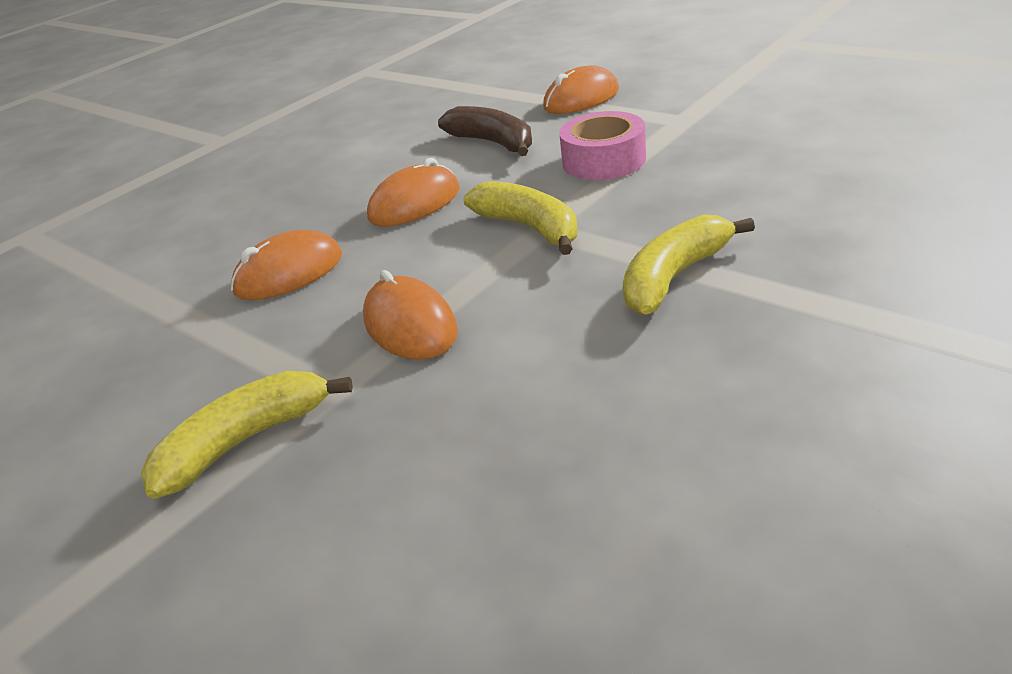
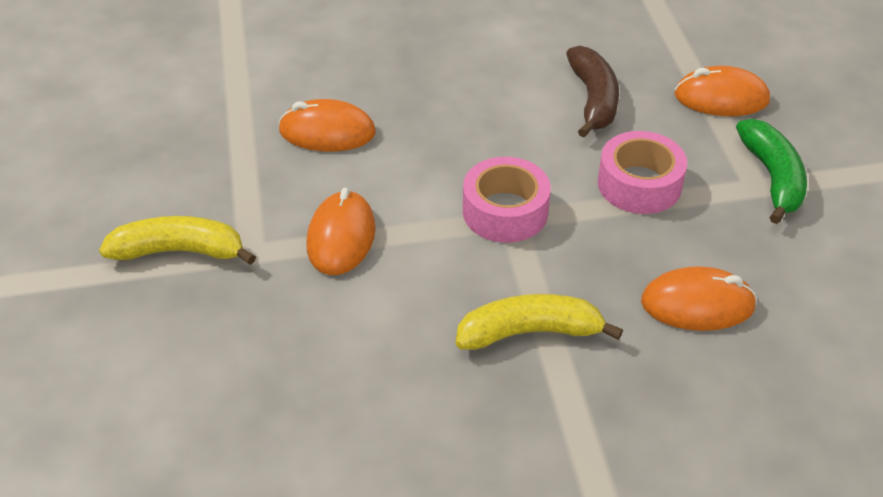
camera: 35 degrees right, 10 degrees up
orange mouse [367,158,460,227] -> orange mouse moved to [641,266,757,331]
yellow banana [463,181,578,255] -> pink tape [463,157,551,243]
none -> green banana [736,119,807,224]

